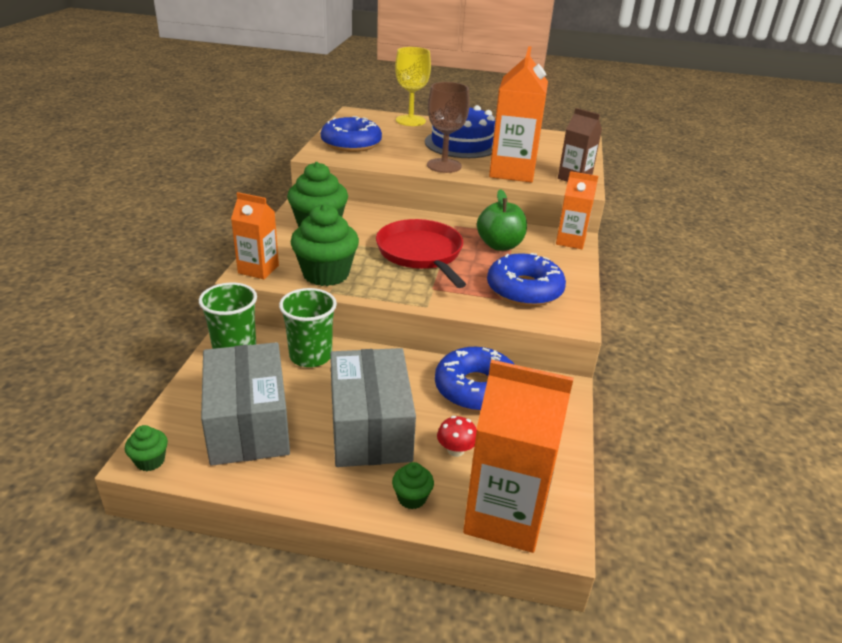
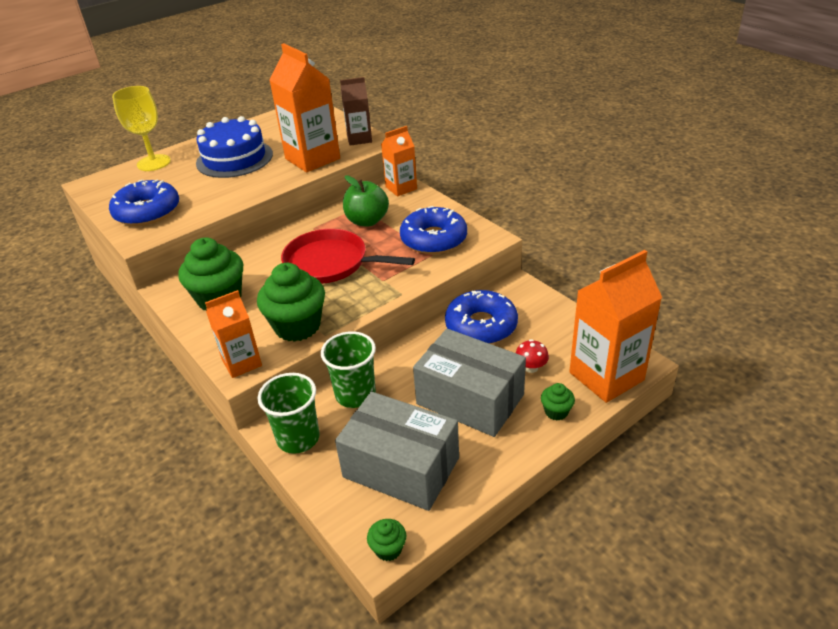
camera: 45 degrees left, 5 degrees up
brown goblet [427,82,470,173] -> none

